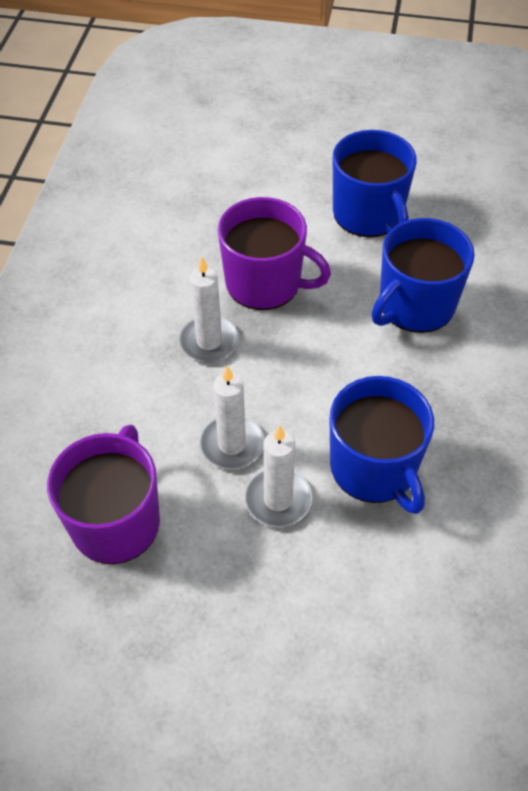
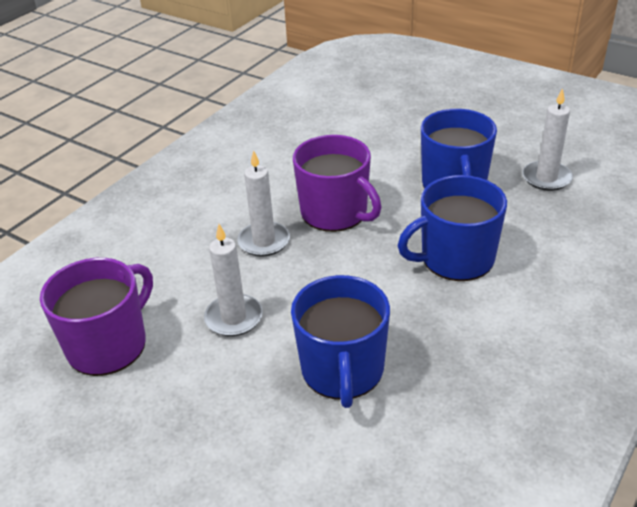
camera: 25 degrees right, 15 degrees down
white candle [245,425,312,527] -> white candle moved to [522,88,573,191]

